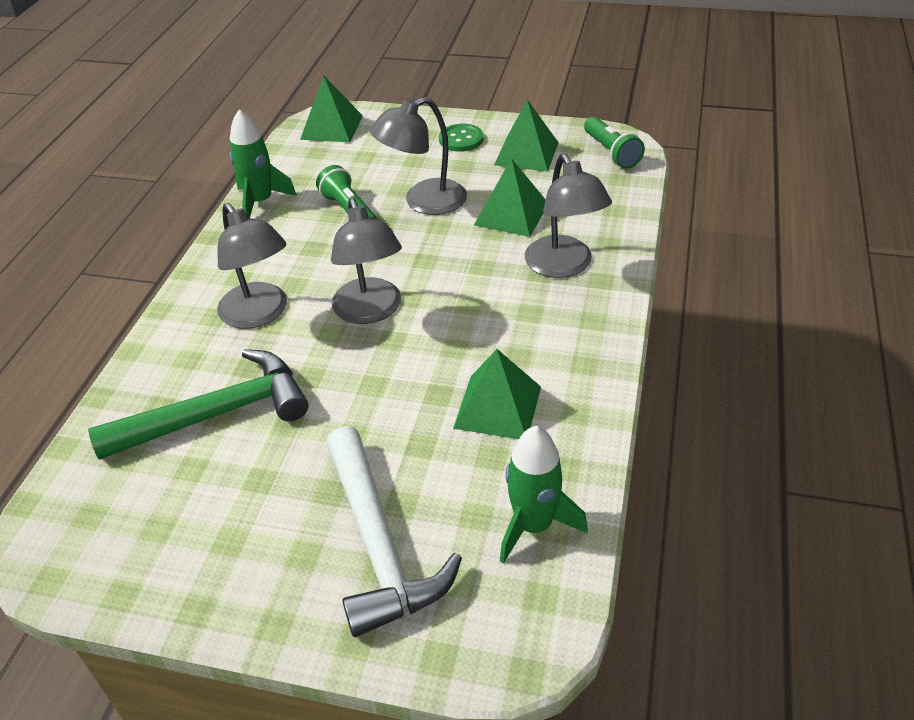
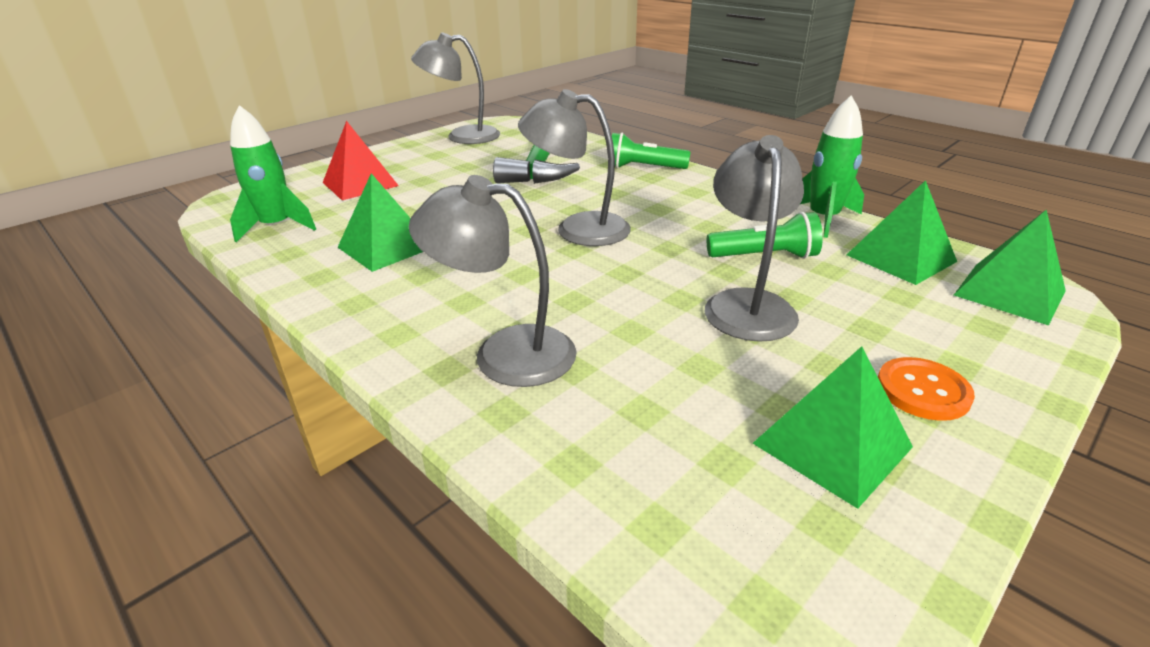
camera: 120 degrees right, 10 degrees down
grey lamp [217,203,287,329] -> grey lamp moved to [411,32,500,144]
white hammer [326,426,462,637] -> red pyramid [323,121,399,200]
green button [439,124,483,152] -> orange button [878,357,975,421]
green pyramid [474,158,546,237] -> green pyramid moved to [847,180,957,285]
green flashlight [584,117,645,169] -> green flashlight moved to [612,132,690,169]

